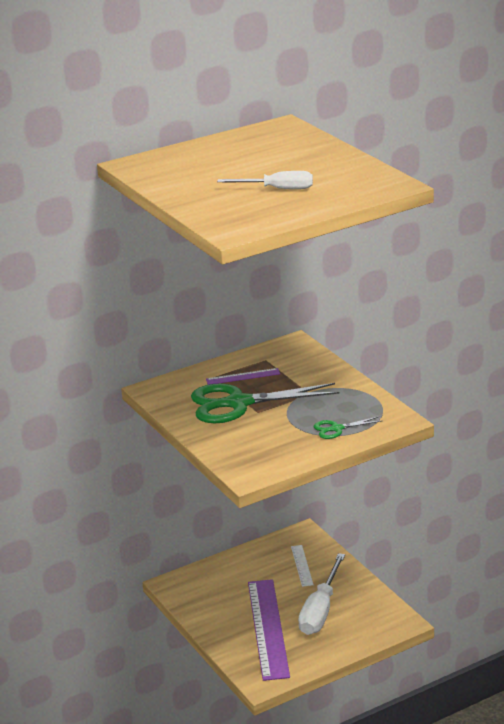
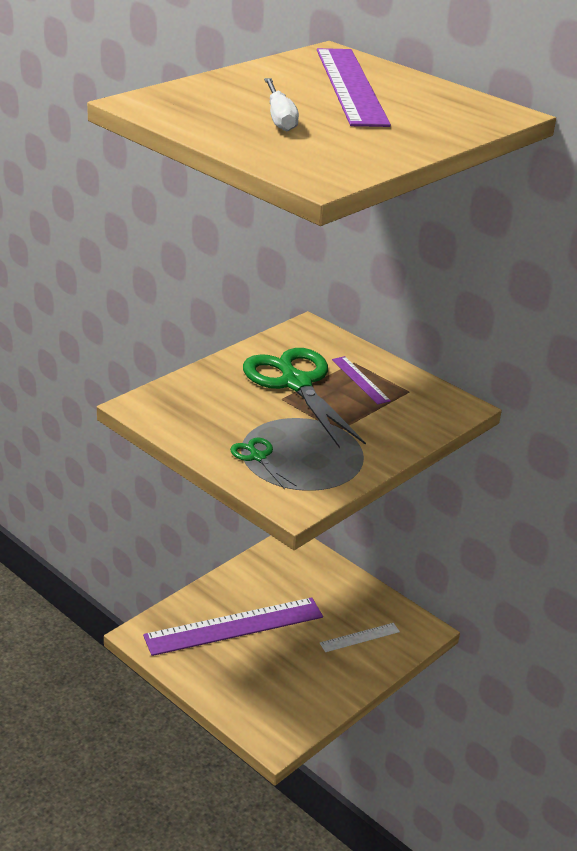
camera: 70 degrees right, 5 degrees up
white screwdriver [298,553,345,635] -> none
none -> purple ruler [317,48,391,127]

